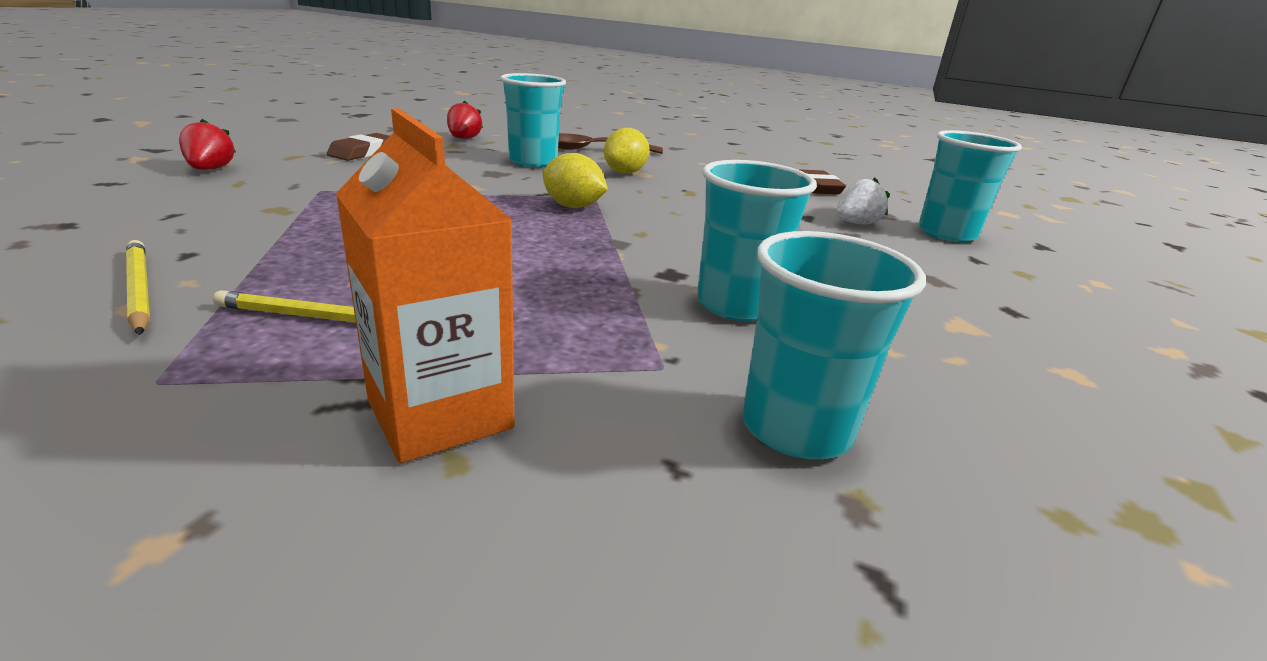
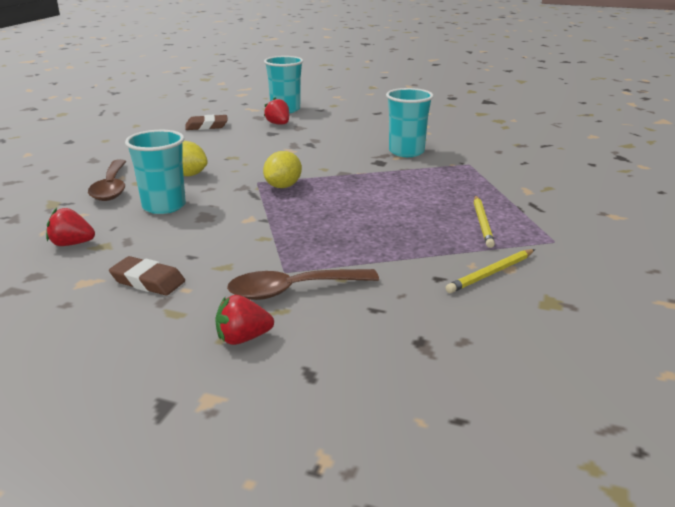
camera: 90 degrees left, 0 degrees up
orange carton [336,109,515,463] -> none
turquoise cup [743,231,926,459] -> none
white strawberry [836,177,890,224] -> red strawberry [264,97,289,124]
none -> brown spoon [227,269,379,300]

